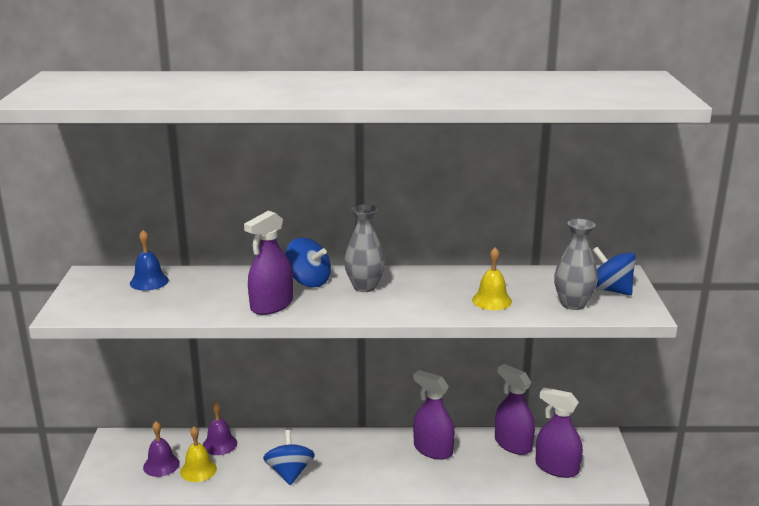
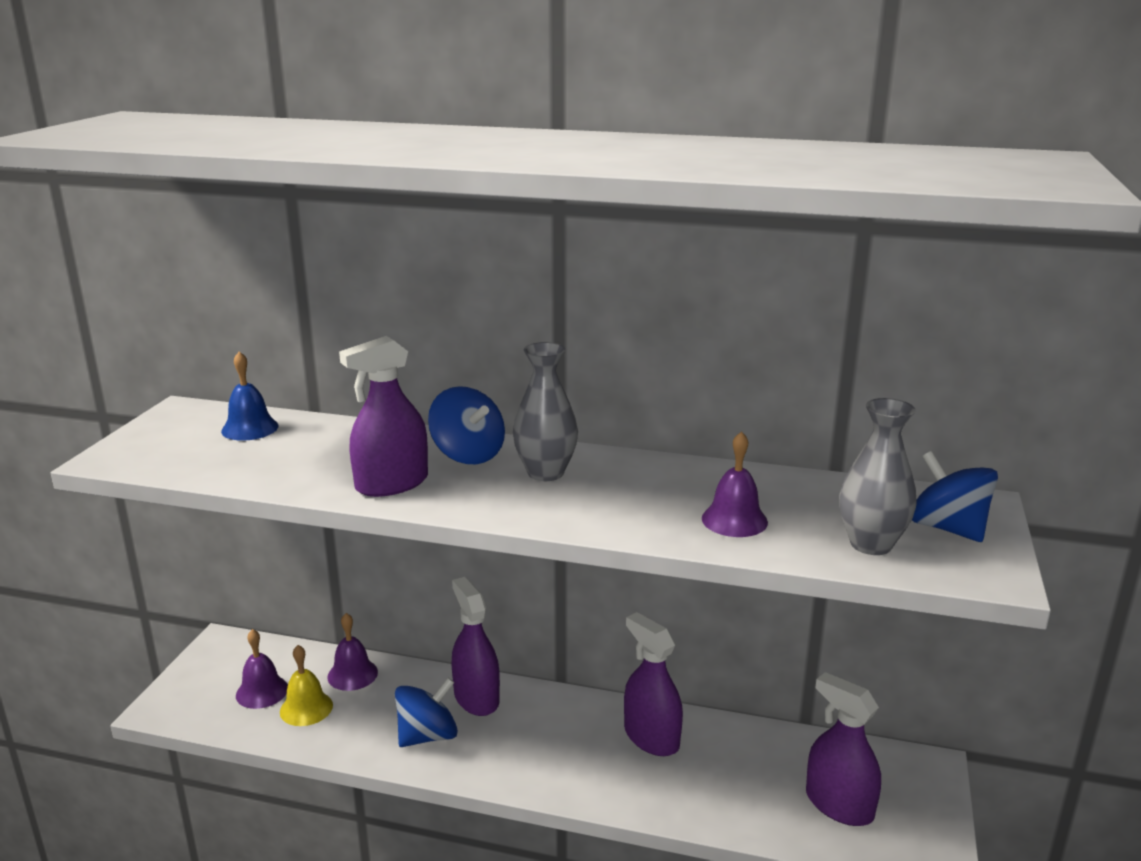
camera: 15 degrees right, 0 degrees up
blue spinning top [263,430,315,485] -> blue spinning top turned 45 degrees clockwise [395,678,458,747]
yellow bell [472,247,512,310] -> purple bell [702,431,768,537]
purple spray bottle [495,364,535,455] -> purple spray bottle moved to [452,577,500,716]

